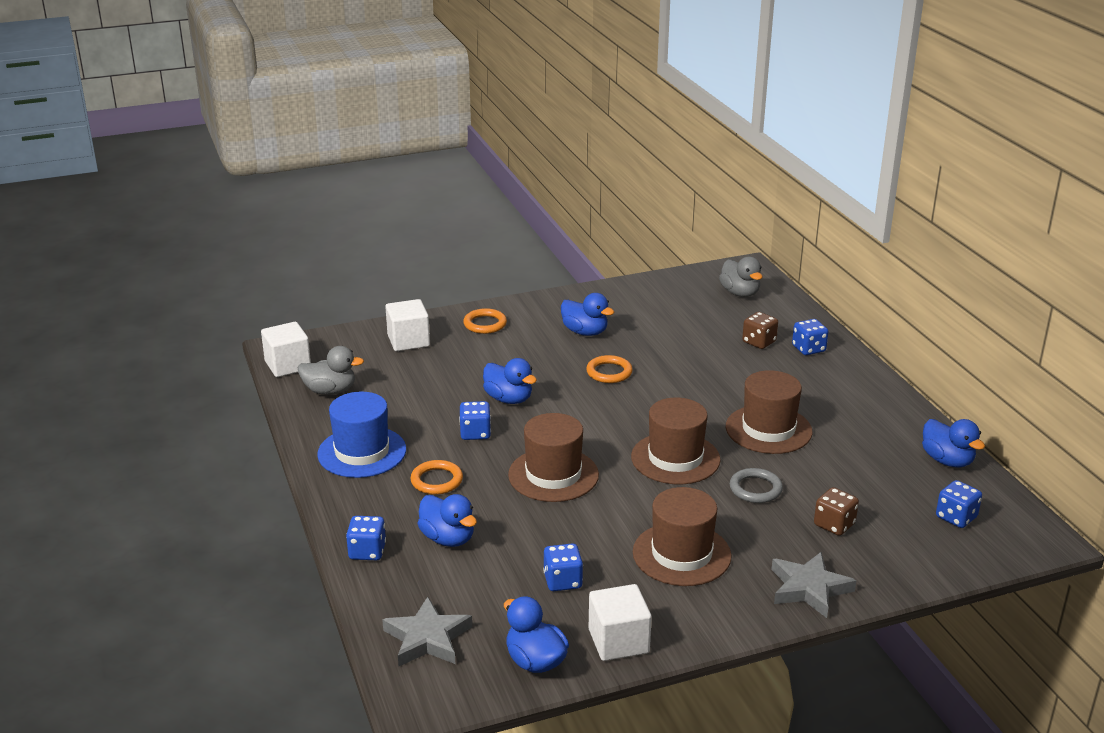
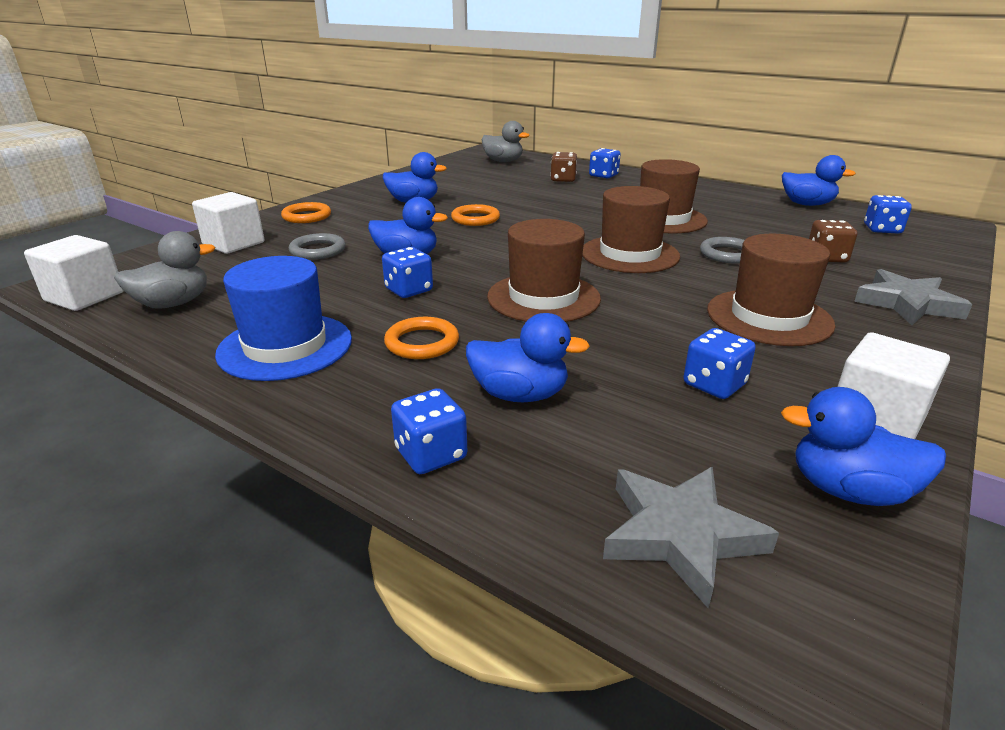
camera: 35 degrees left, 0 degrees up
none -> grey ring [289,233,346,260]

